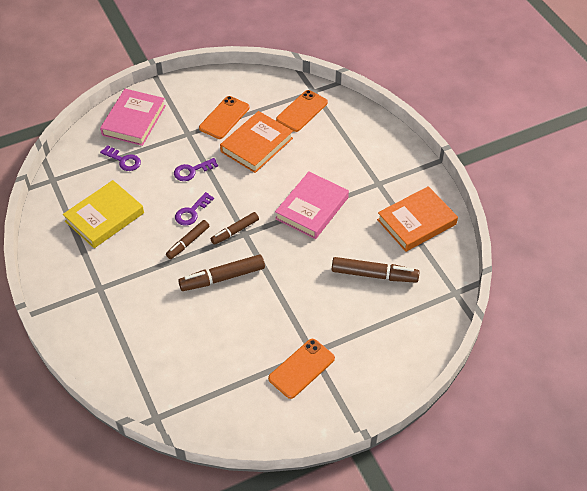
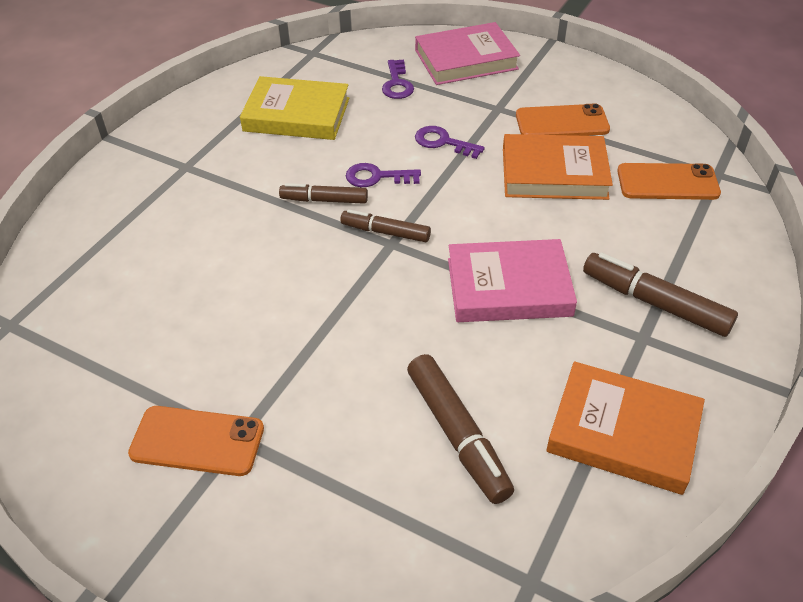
camera: 55 degrees right, 5 degrees down
brown marker [178,254,265,291] -> brown marker moved to [583,253,738,337]

